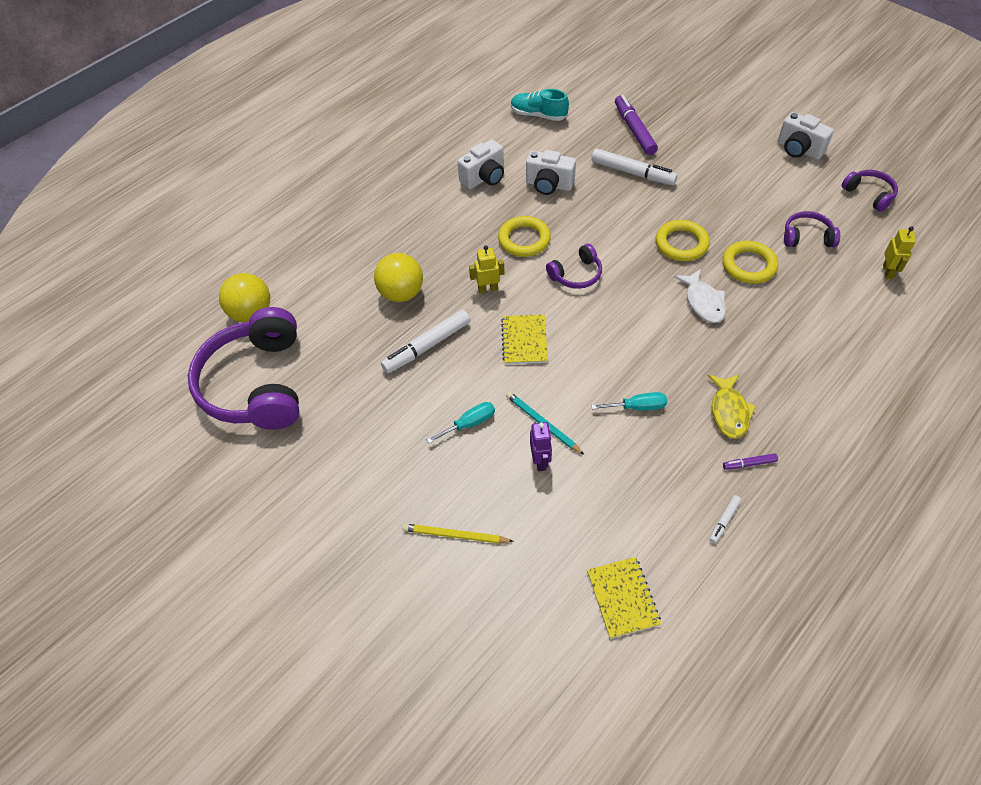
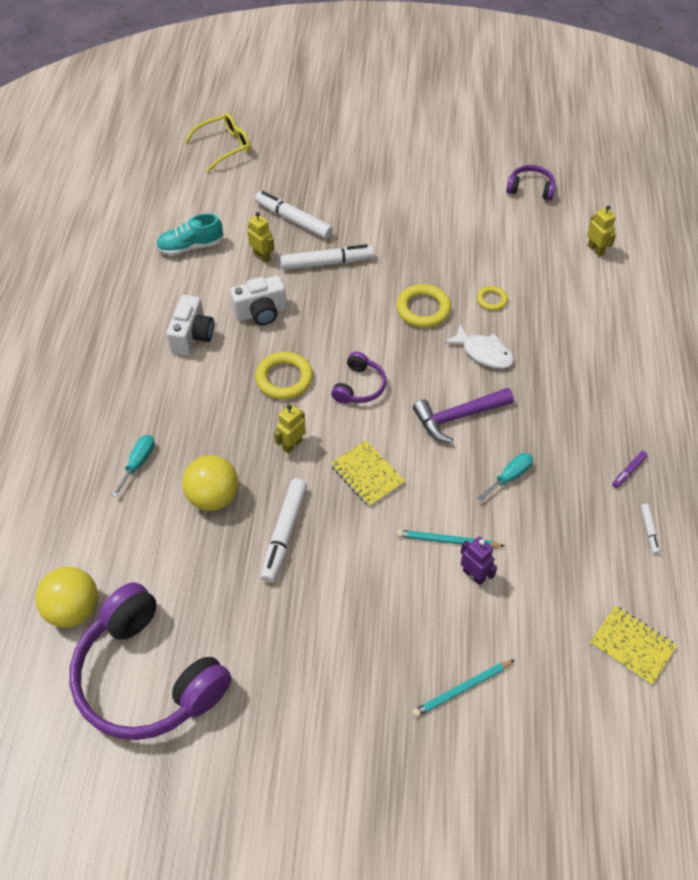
camera: 40 degrees left, 0 degrees up
yellow pencil [402,524,514,543] -> turquoise pencil [412,660,514,717]
turquoise screwdriver [427,402,495,443] -> turquoise screwdriver moved to [112,435,155,497]
purple marker [615,95,658,155] -> white marker [255,191,333,239]
yellow fish [708,374,756,439] -> none
yellow ring [722,241,778,284] -> yellow ring [477,286,508,311], size x0.57
white camera [778,112,834,160] -> none
purple headphones [784,211,840,247] -> none
none -> yellow glasses [184,113,251,172]
none -> yellow robot [247,212,275,263]
none -> purple hammer [413,388,514,443]

